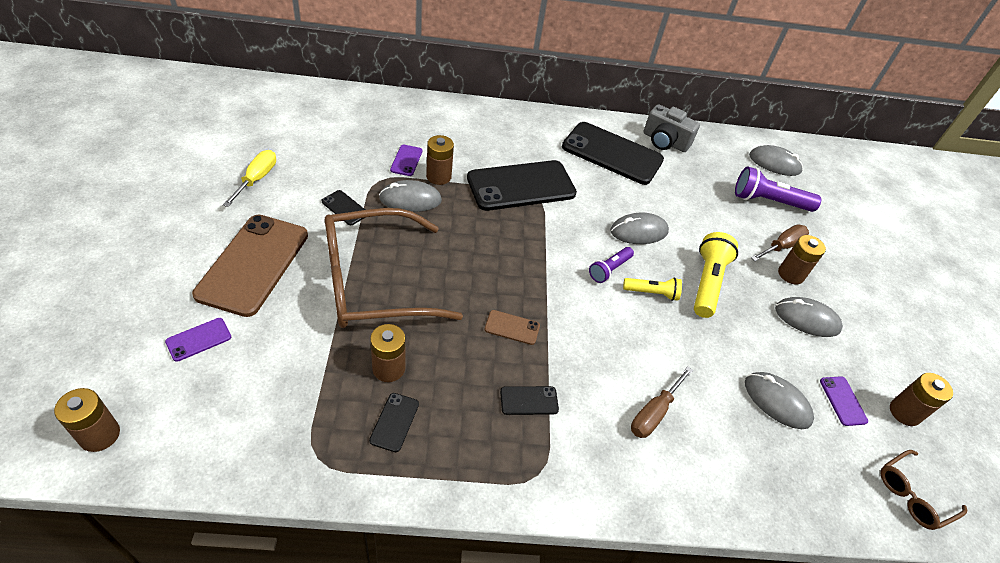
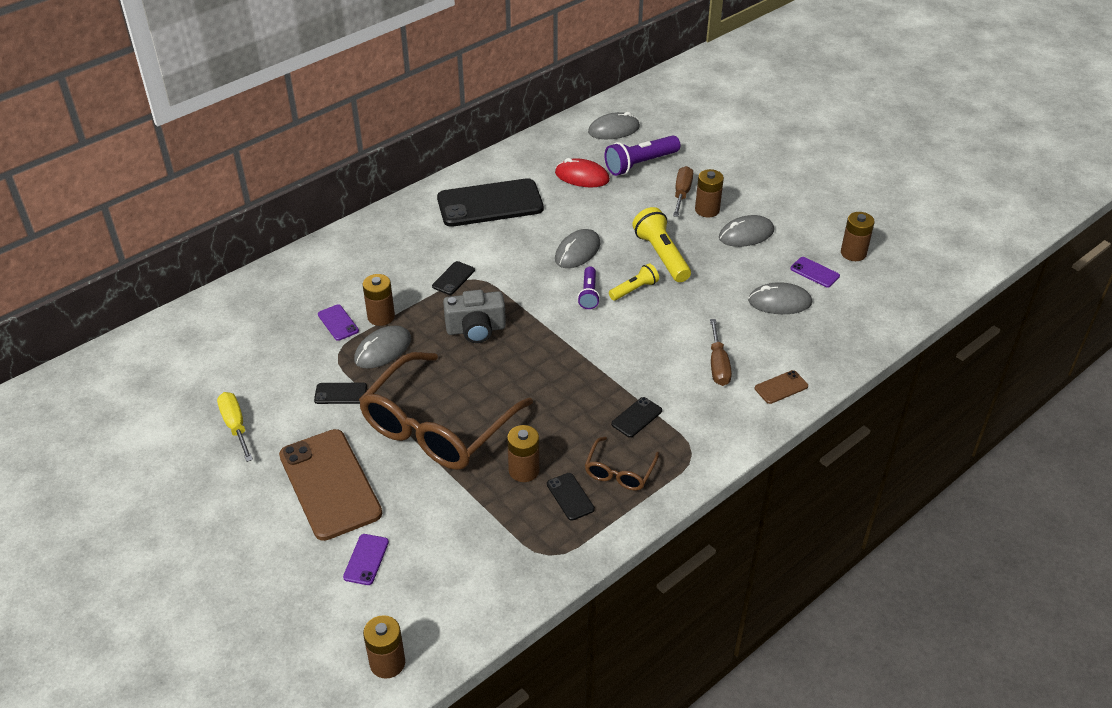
camera: 35 degrees left, 5 degrees down
black phone [467,160,577,211] -> black phone [432,261,475,295], size x0.42
brown phone [484,310,540,345] -> brown phone moved to [755,370,808,404]
grey camera [643,104,700,152] -> grey camera moved to [443,290,506,343]
brown glasses [880,450,967,530] -> brown glasses moved to [585,437,659,490]
none -> red mouse [555,158,610,187]

